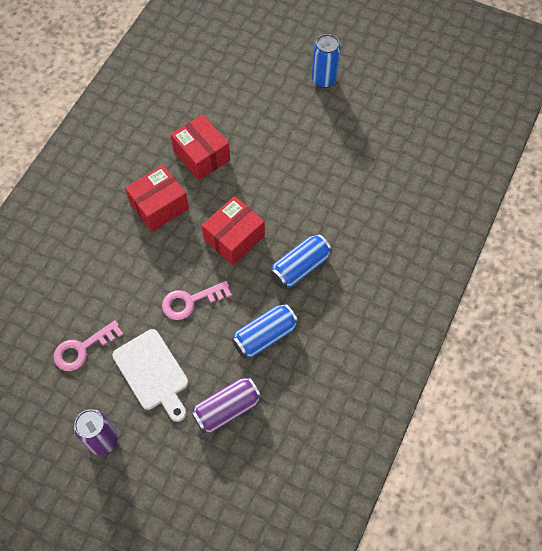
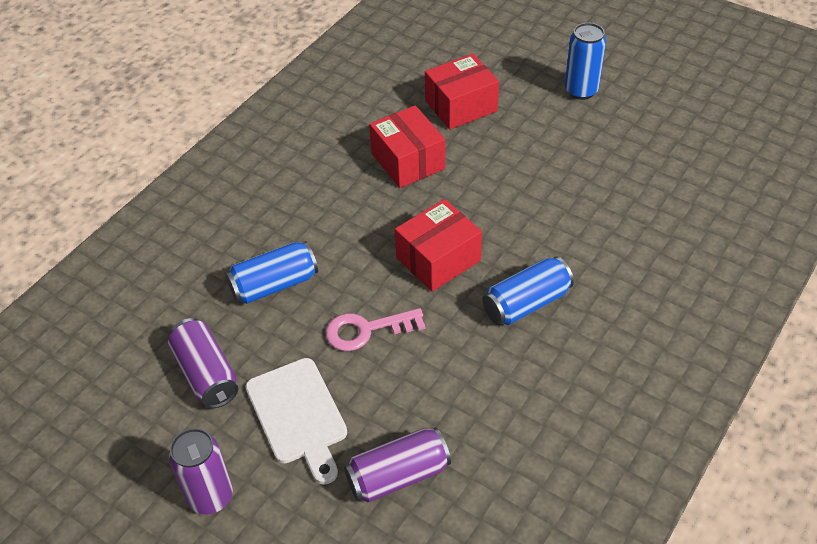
camera: 10 degrees right, 15 degrees down
pink key [54,320,123,371] -> purple can [168,318,238,408]
red box [125,165,189,232] -> red box moved to [425,54,499,130]
blue can [231,303,299,359] -> blue can moved to [225,241,318,304]

